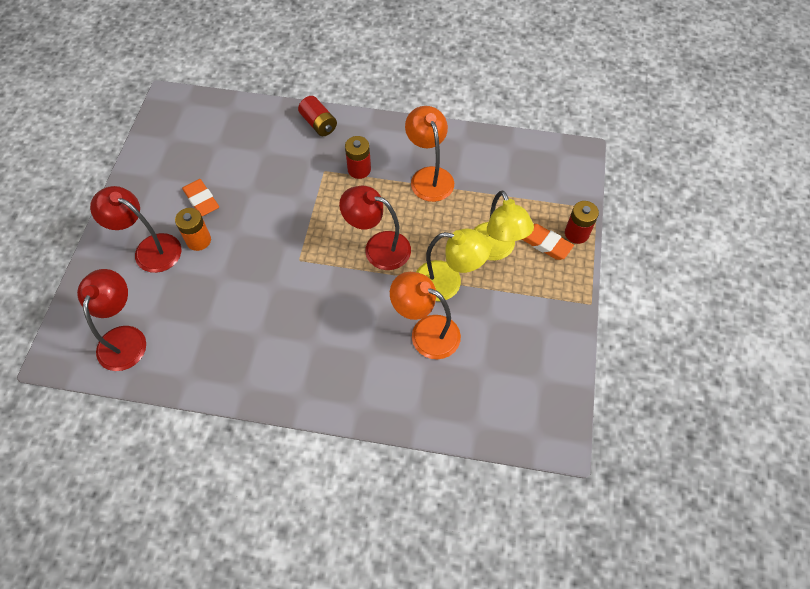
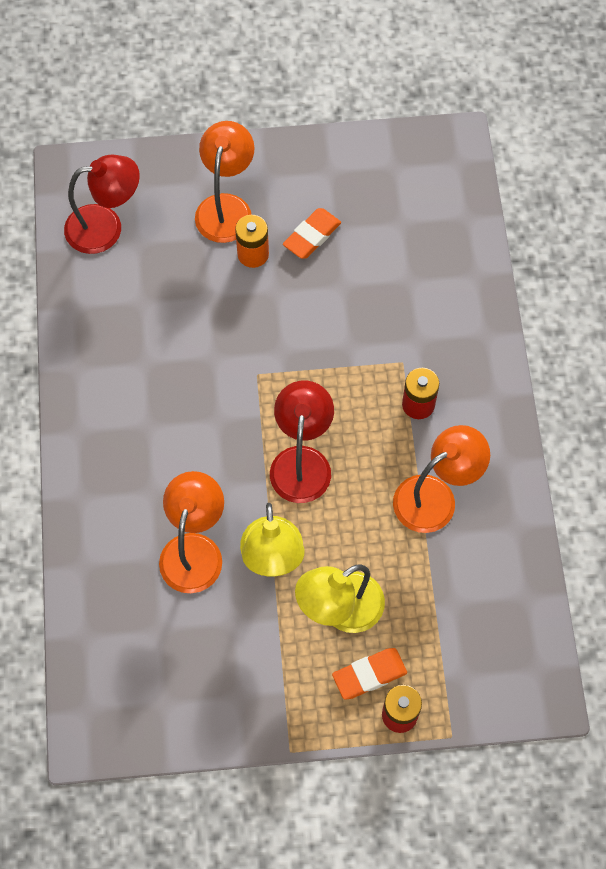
camera: 75 degrees right, 5 degrees up
red lamp [90,186,181,273] -> orange lamp [195,121,255,243]
red battery [298,96,337,136] -> none
orange eraser [522,224,574,260] -> orange eraser turned 45 degrees clockwise [332,648,407,700]

